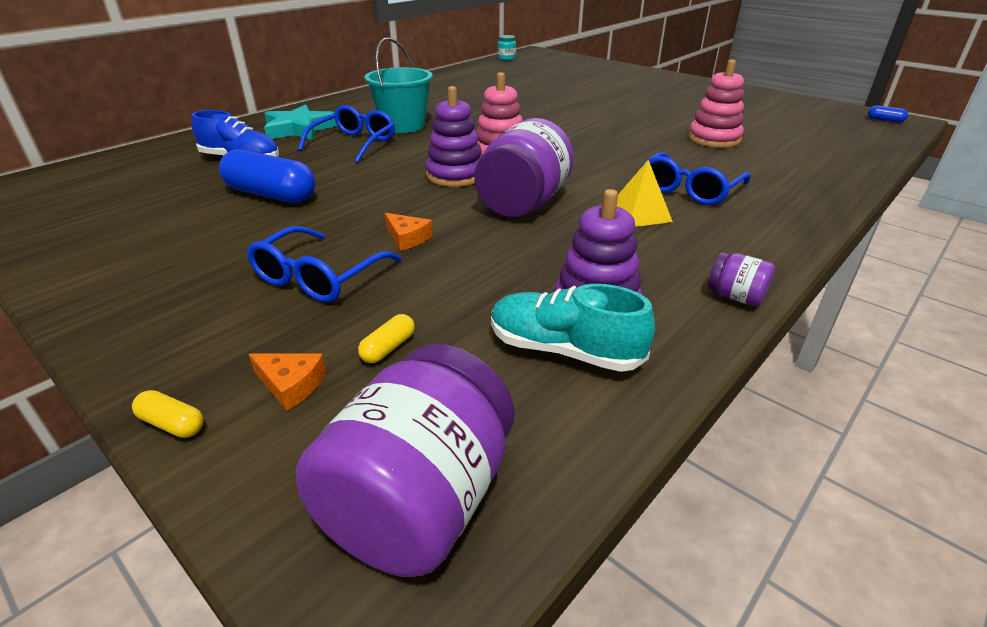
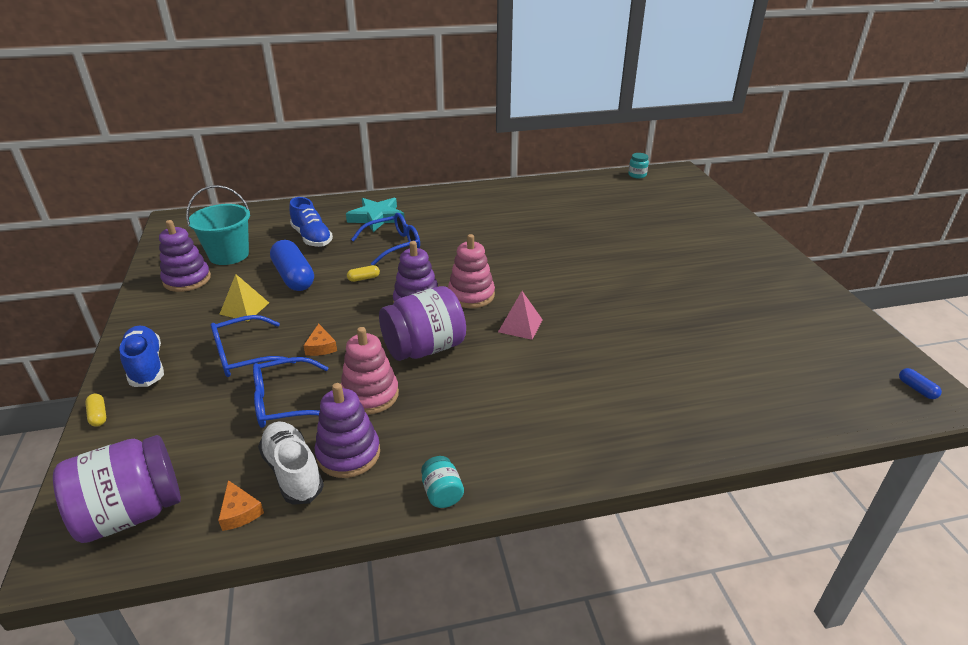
camera: 35 degrees right, 0 degrees up
orange cheese [249,353,326,411] -> orange cheese moved to [218,480,264,531]
yellow capsule [358,314,415,363] -> yellow capsule moved to [347,265,380,282]
turquoise bucket [364,37,433,133] -> turquoise bucket moved to [186,185,250,265]
turquoise shoe [491,284,655,372] -> white shoe [258,422,324,505]
yellow pyramid [617,160,673,227] -> yellow pyramid moved to [220,274,269,322]
blue glasses [642,152,751,205] -> blue glasses moved to [253,357,329,428]
pink stacking toy [688,59,744,148] -> pink stacking toy moved to [341,327,399,415]
purple jar [708,252,775,307] -> turquoise jar [421,456,464,508]
none -> blue shoe [119,326,164,387]
none -> purple stacking toy [159,220,211,292]
none -> pink pyramid [498,291,543,340]

